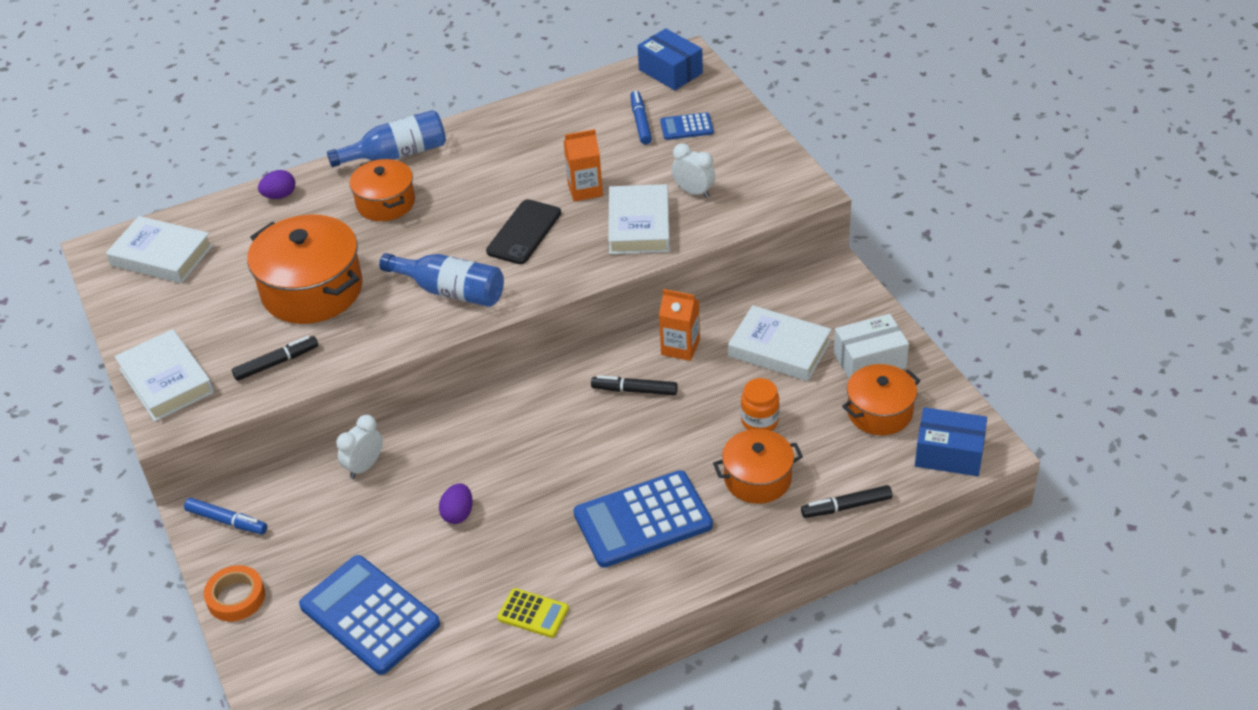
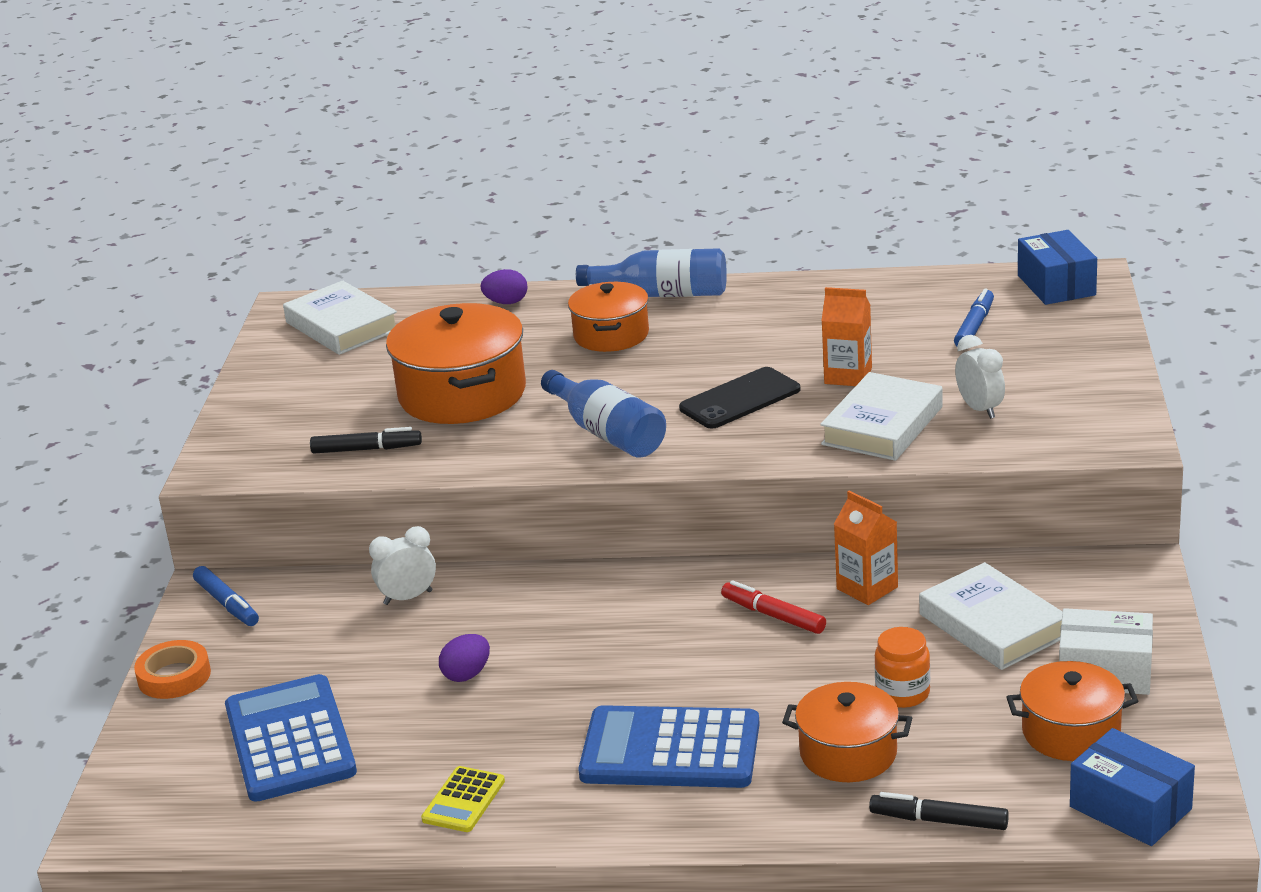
camera: 30 degrees right, 15 degrees down
white book [114,329,214,421] -> none
yellow calculator [497,588,569,638] -> yellow calculator turned 60 degrees clockwise [421,766,505,832]
black marker [591,375,678,395] -> red marker [721,580,826,634]
blue calculator [660,112,714,140] -> none

